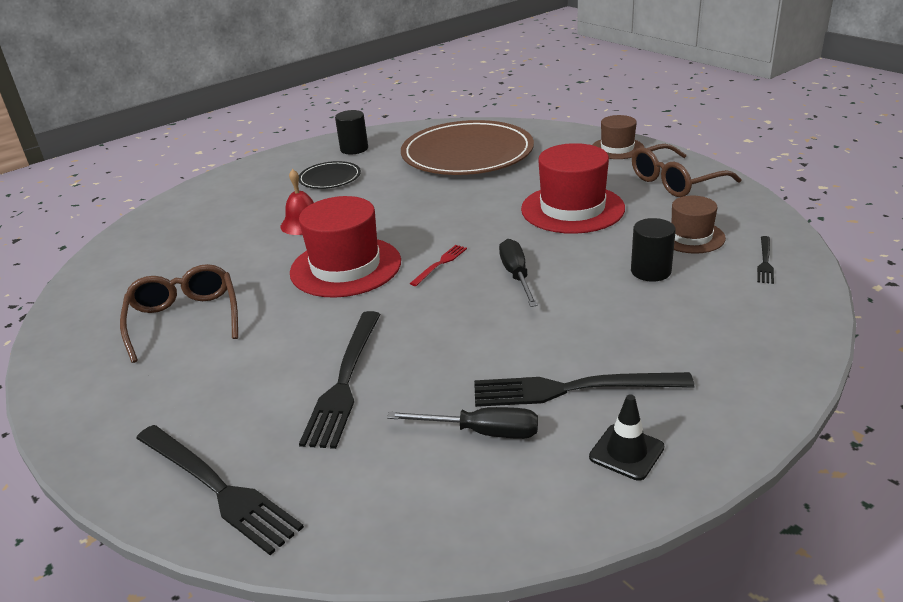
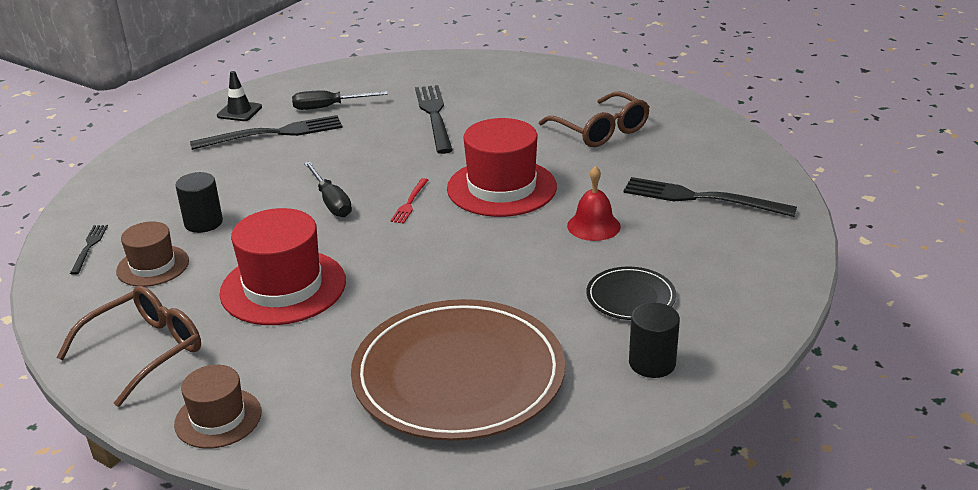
camera: 160 degrees right, 0 degrees up
black fork [136,425,304,555] -> black fork moved to [623,177,797,217]

